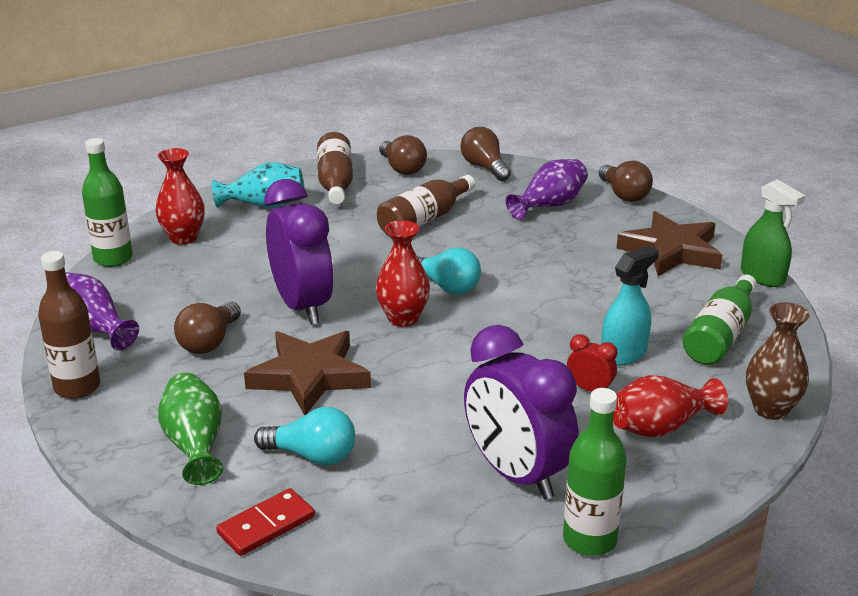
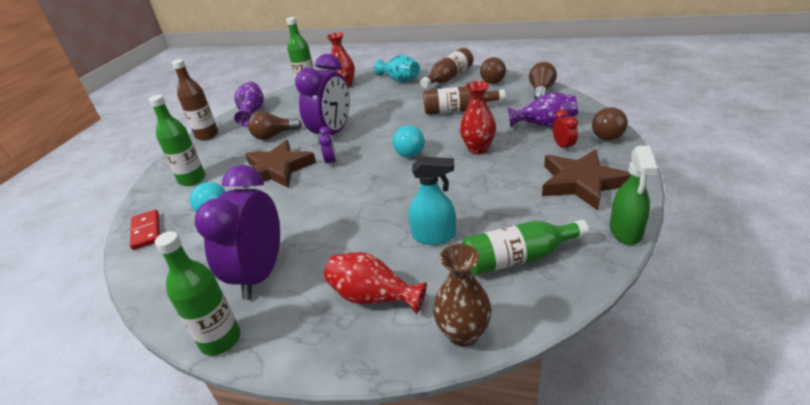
camera: 50 degrees right, 5 degrees up
green vase [158,373,223,485] -> green bottle [149,95,205,186]
red domino [216,488,315,556] -> red domino turned 60 degrees clockwise [130,210,160,250]
red vase [376,220,430,327] -> red vase moved to [460,81,496,154]
red clock [567,334,617,392] -> red clock moved to [553,109,578,152]
none -> purple clock [319,127,336,168]

